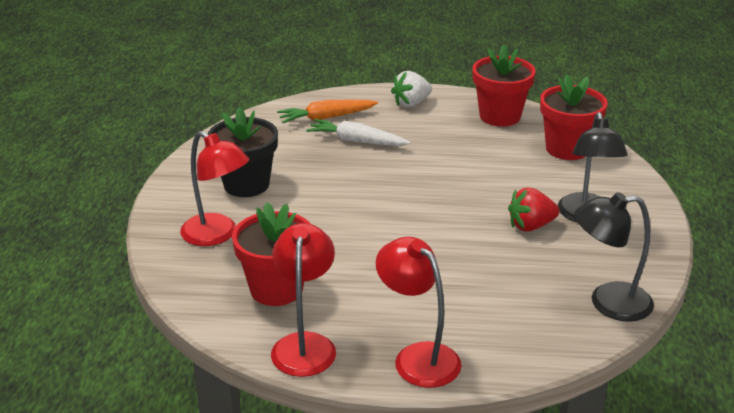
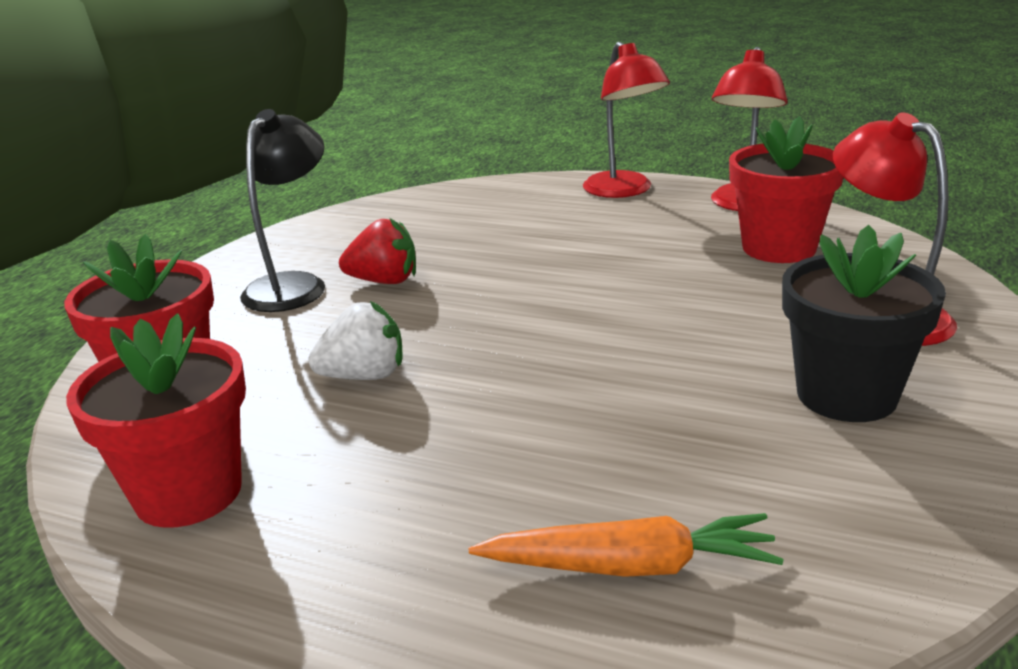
camera: 160 degrees left, 5 degrees down
white carrot [306,119,411,146] -> none
white strawberry [391,71,432,107] -> white strawberry moved to [308,301,403,380]
black lamp [574,192,654,322] -> none

